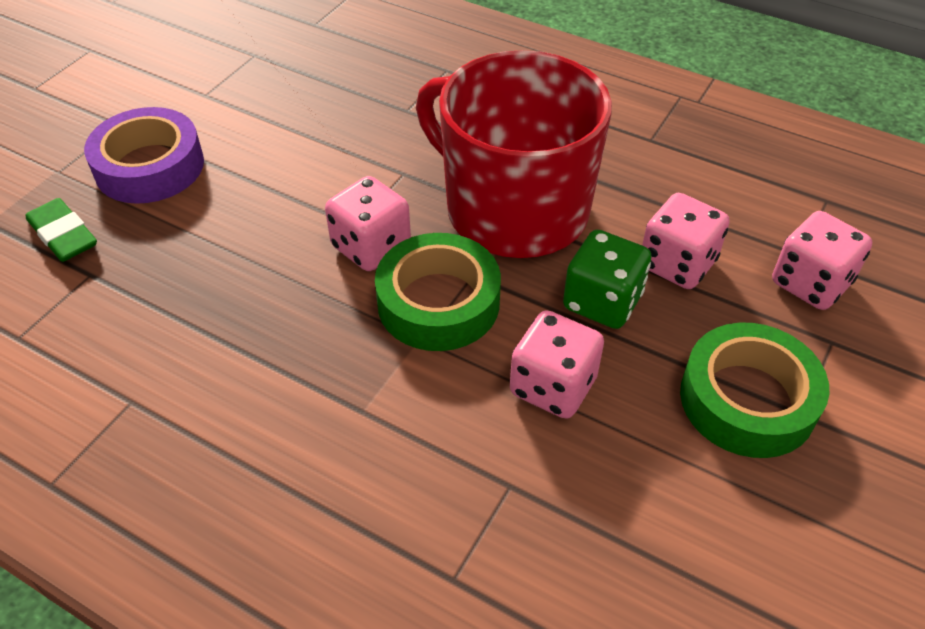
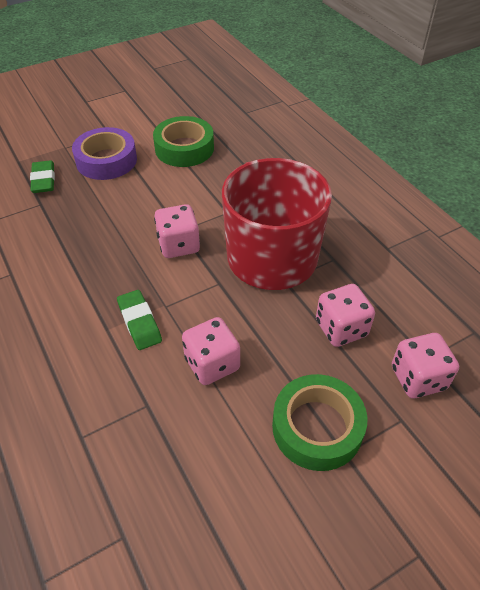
camera: 30 degrees right, 0 degrees up
green tape [375,233,501,351] -> green tape moved to [153,116,214,167]
green dice [563,230,651,329] -> none
none -> green eraser [117,290,162,350]

